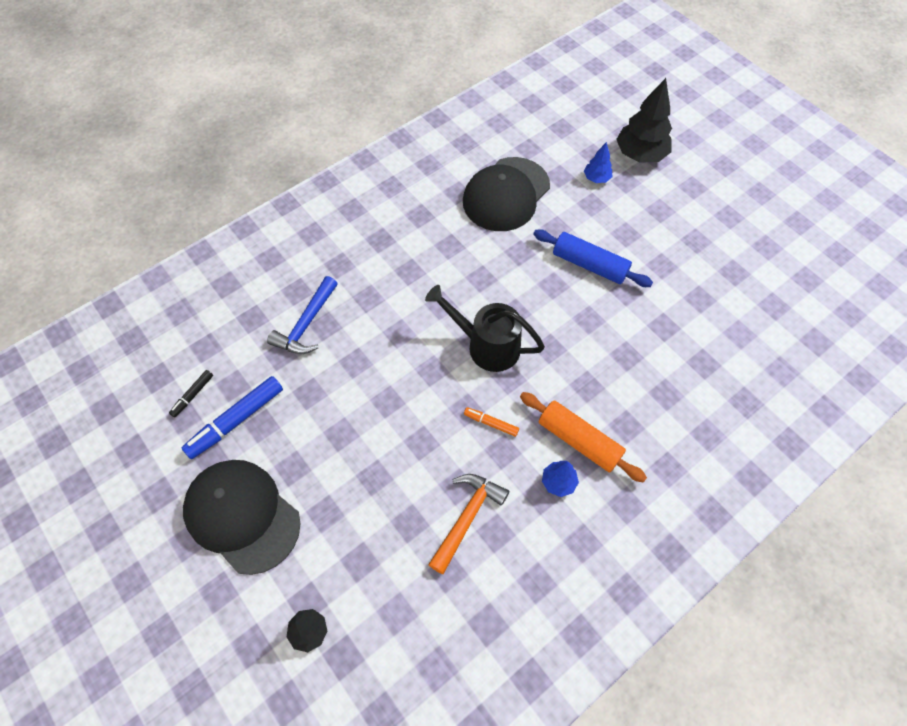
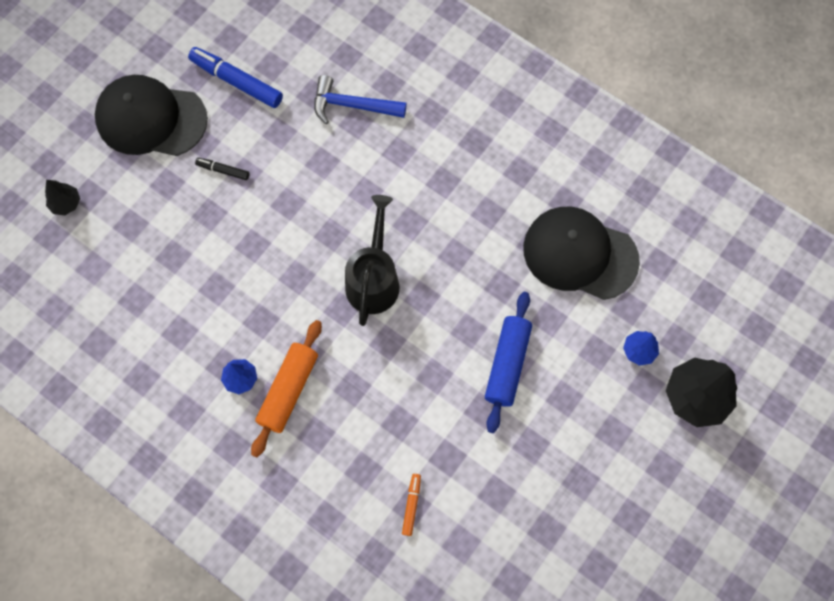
camera: 75 degrees right, 10 degrees up
black marker [169,370,213,418] -> black marker moved to [195,158,250,180]
black cap [183,460,300,575] -> black cap turned 105 degrees counterclockwise [95,75,208,156]
orange hammer [428,474,509,574] -> none
orange marker [464,407,519,437] -> orange marker moved to [402,474,421,536]

